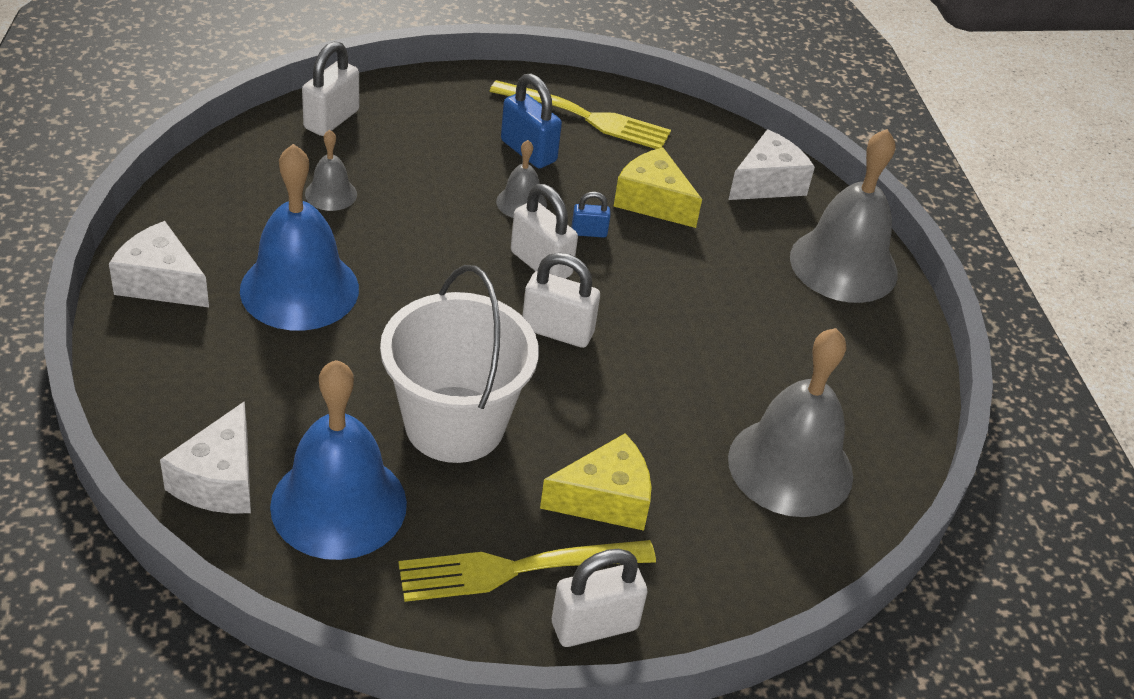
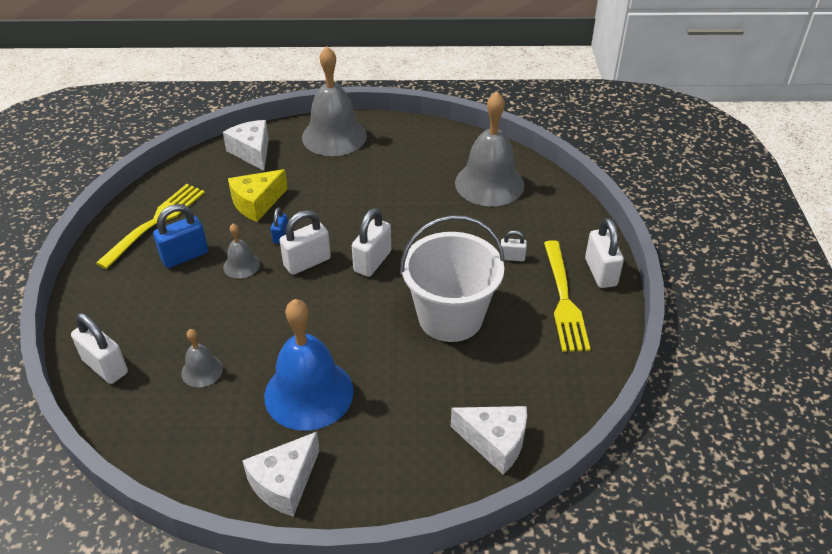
camera: 75 degrees left, 0 degrees up
blue bell [270,360,407,560] -> none
yellow cheese [540,433,651,531] -> white padlock [501,230,527,261]

